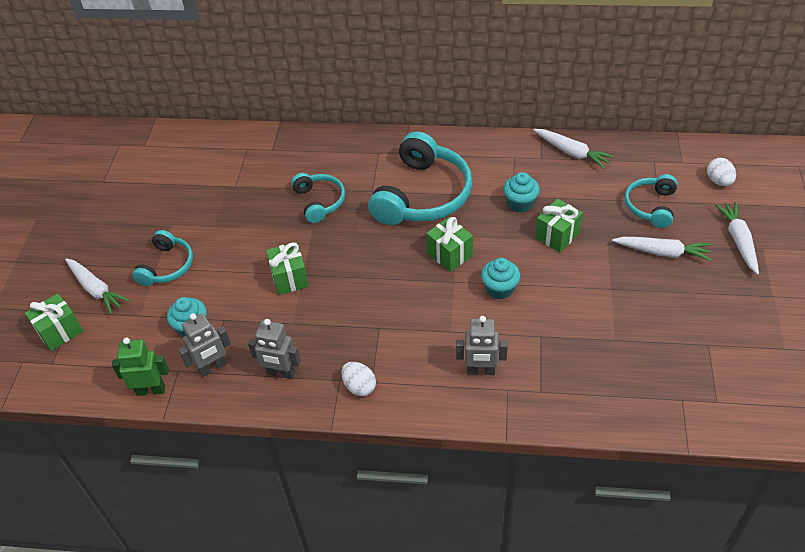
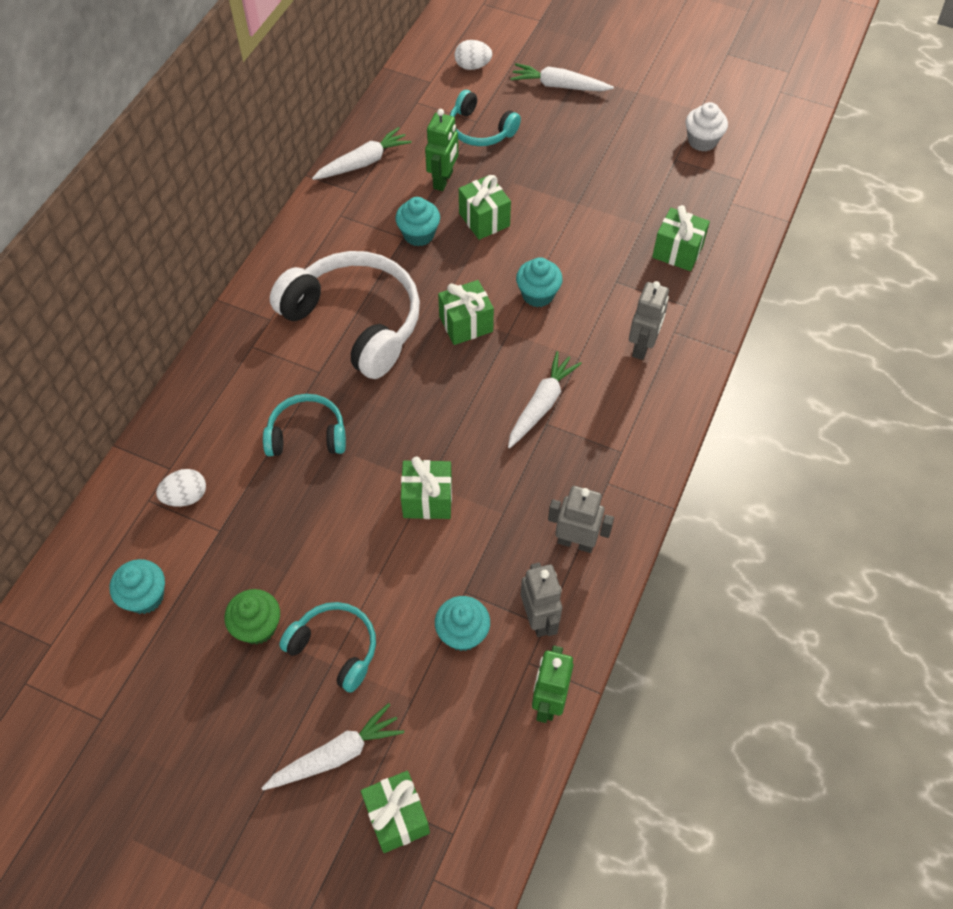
camera: 75 degrees left, 10 degrees up
grey robot [248,319,301,379] -> grey robot turned 105 degrees counterclockwise [548,486,614,553]
white egg [342,362,376,396] -> white egg moved to [156,469,206,507]
turquoise headphones [368,131,472,225] -> white headphones [270,251,420,379]
white carrot [612,237,712,261] -> white carrot moved to [508,351,582,448]
none -> turquoise cupcake [110,559,165,614]
none -> green cupcake [224,589,280,644]
none -> green robot [425,109,458,191]
none -> green gift [652,205,710,271]
none -> white cupcake [686,102,728,152]

